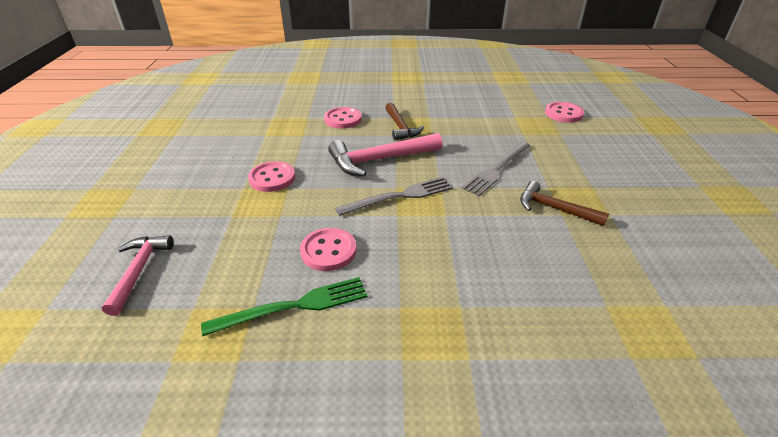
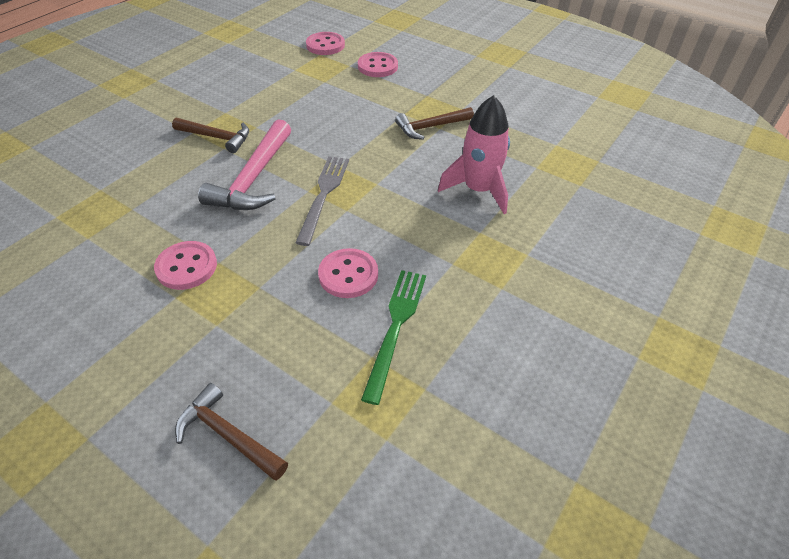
camera: 55 degrees left, 10 degrees up
pink hammer [102,235,174,316] -> brown hammer [175,383,288,480]
pink button [324,107,362,129] -> pink button moved to [358,52,398,77]
grey fork [461,142,530,196] -> none
none -> pink rocket [438,95,510,214]

